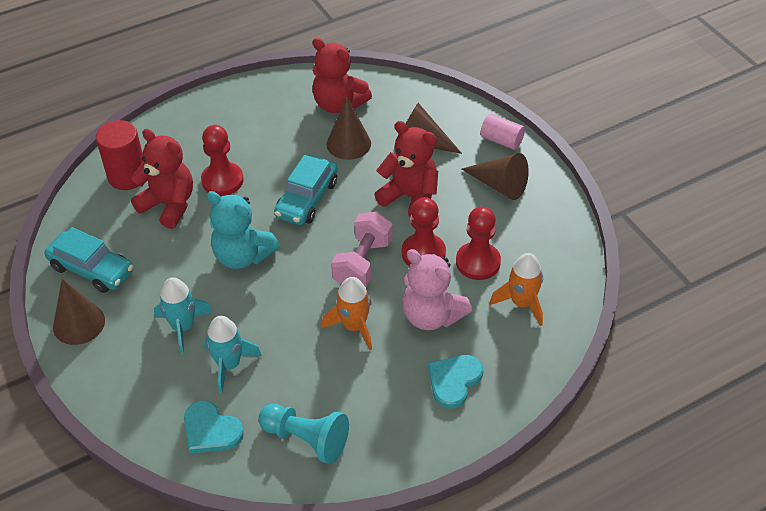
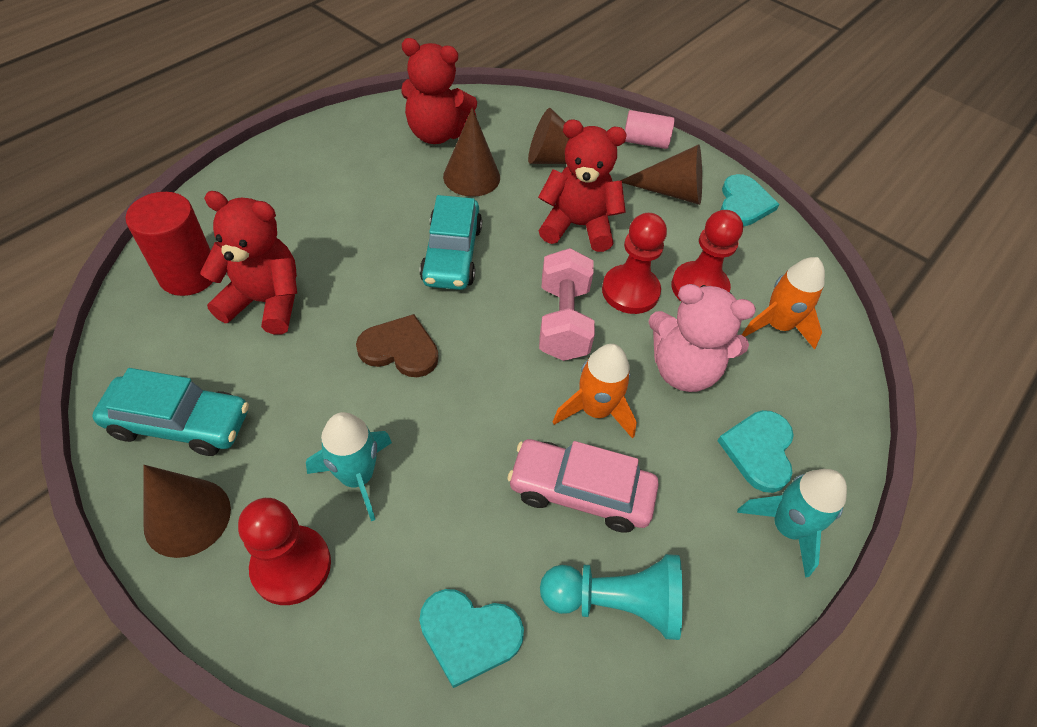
camera: 25 degrees left, 5 degrees up
red pawn [201,125,244,196] -> red pawn moved to [238,498,331,605]
turquoise rocket [204,316,262,394] -> turquoise rocket moved to [737,469,847,577]
turquoise teddy bear [207,191,280,269] -> brown heart [356,314,439,377]
none -> pink car [508,439,659,533]
none -> turquoise heart [720,174,779,226]

